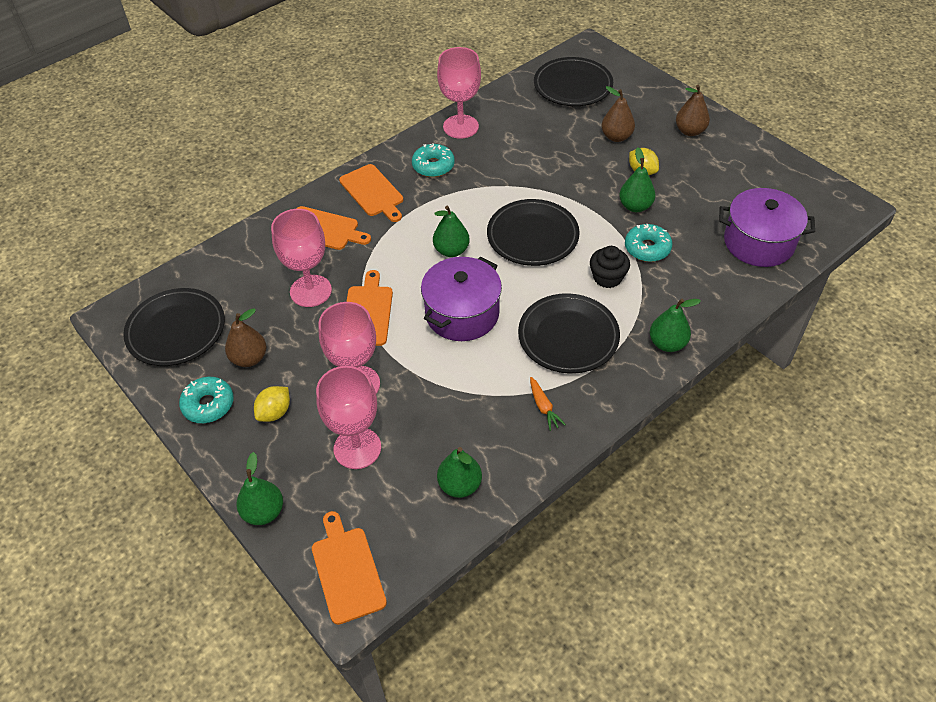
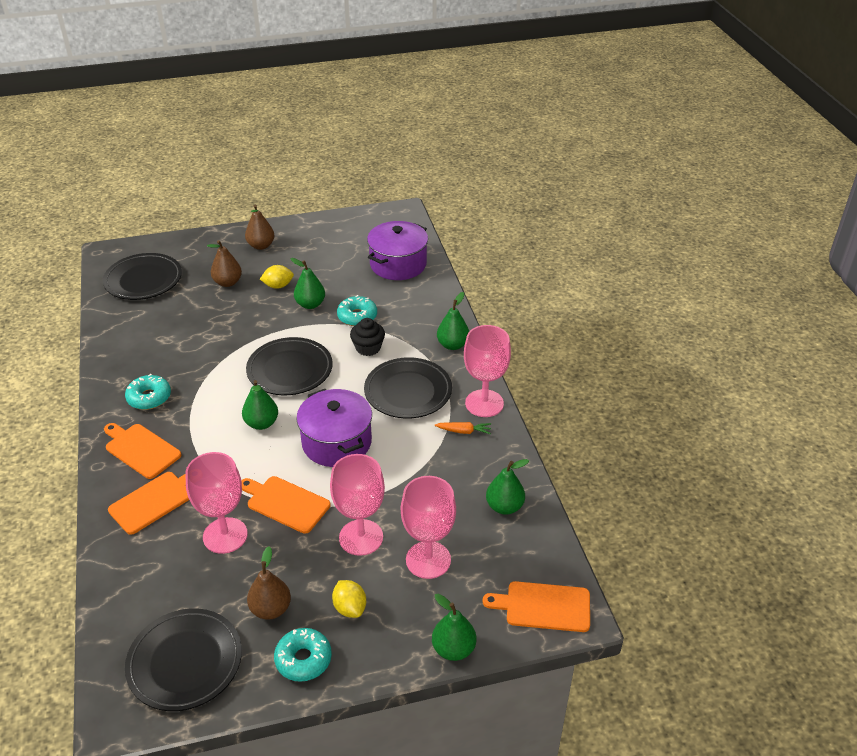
camera: 65 degrees left, 10 degrees down
orange cutting board [339,164,403,222] -> orange cutting board turned 135 degrees counterclockwise [104,423,181,479]
pink goblet [437,47,481,139] -> pink goblet moved to [464,325,511,417]

